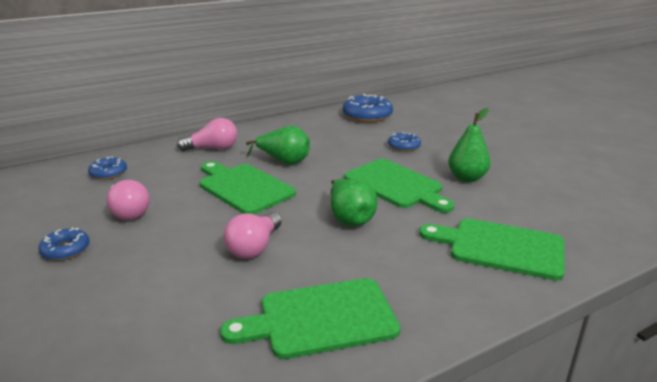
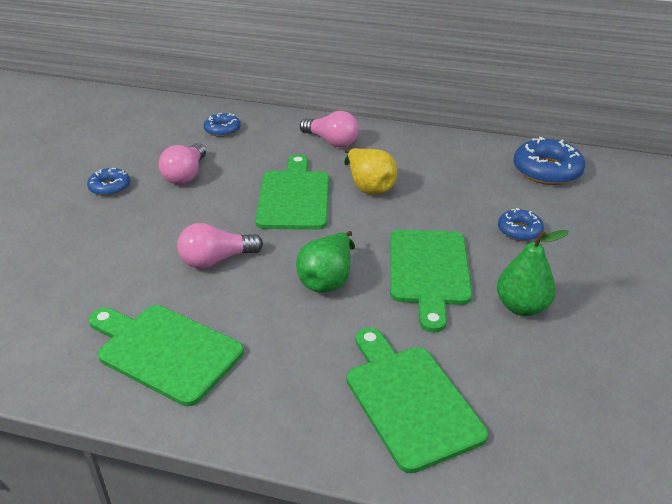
camera: 45 degrees right, 10 degrees up
green pear [246,126,310,165] -> yellow pear [344,148,397,195]

